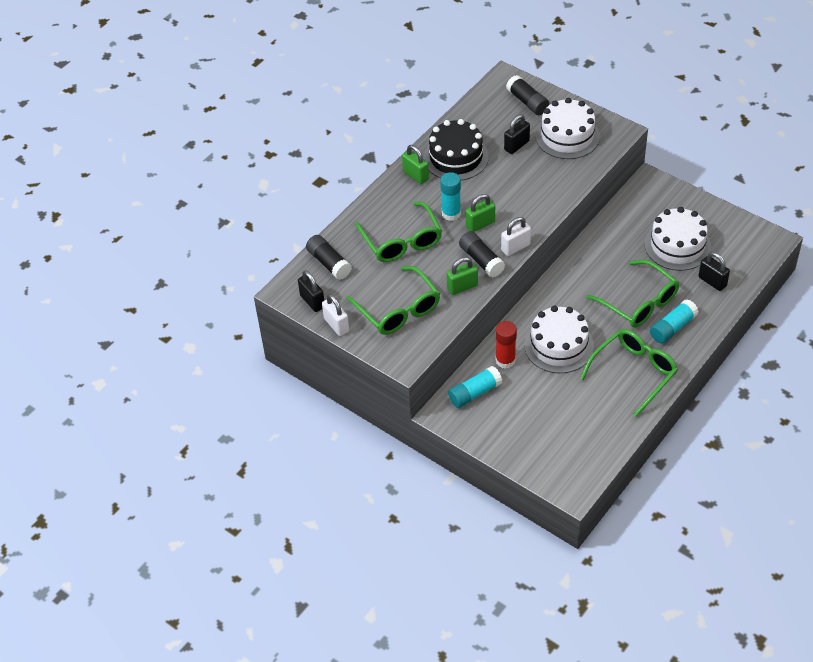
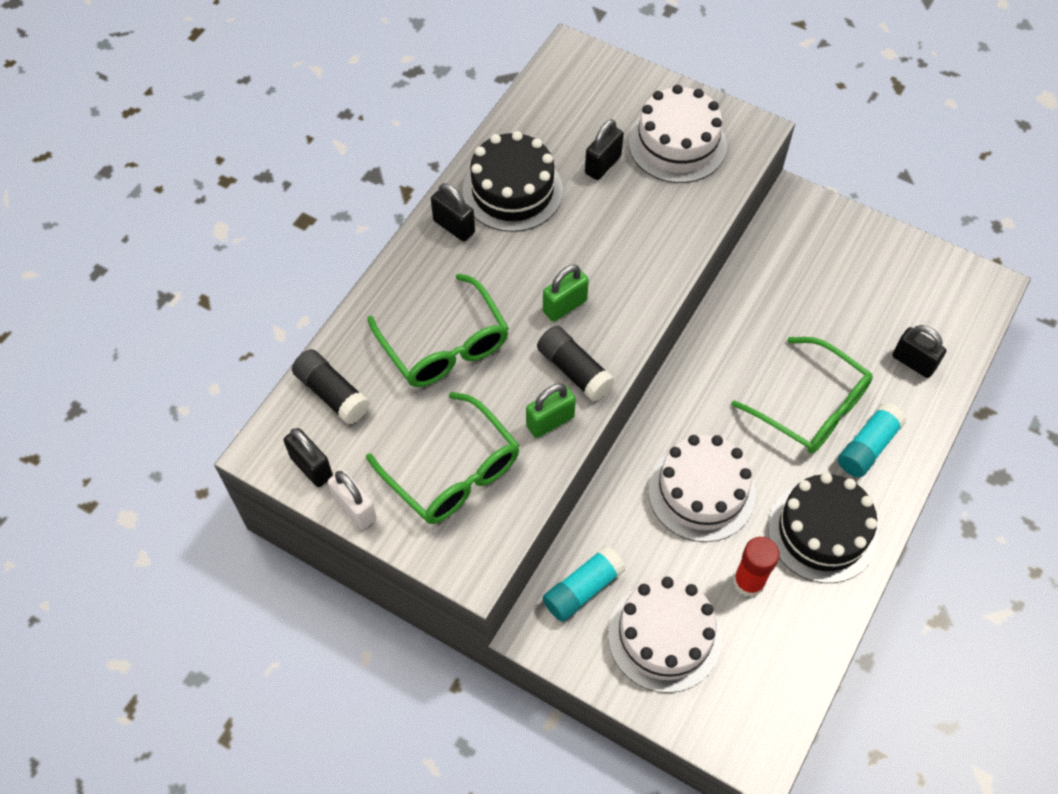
camera: 10 degrees left, 10 degrees up
green padlock [402,145,429,184] -> black padlock [431,183,475,241]
turquoise glue stick [440,172,461,221] -> none
red glue stick [495,321,517,369] -> red glue stick moved to [733,537,780,597]
white padlock [501,217,531,256] -> none
black glue stick [506,75,549,115] -> none
green glasses [580,329,678,417] -> black cake [768,473,878,583]
white cake [644,207,711,271] -> white cake moved to [608,577,722,693]

